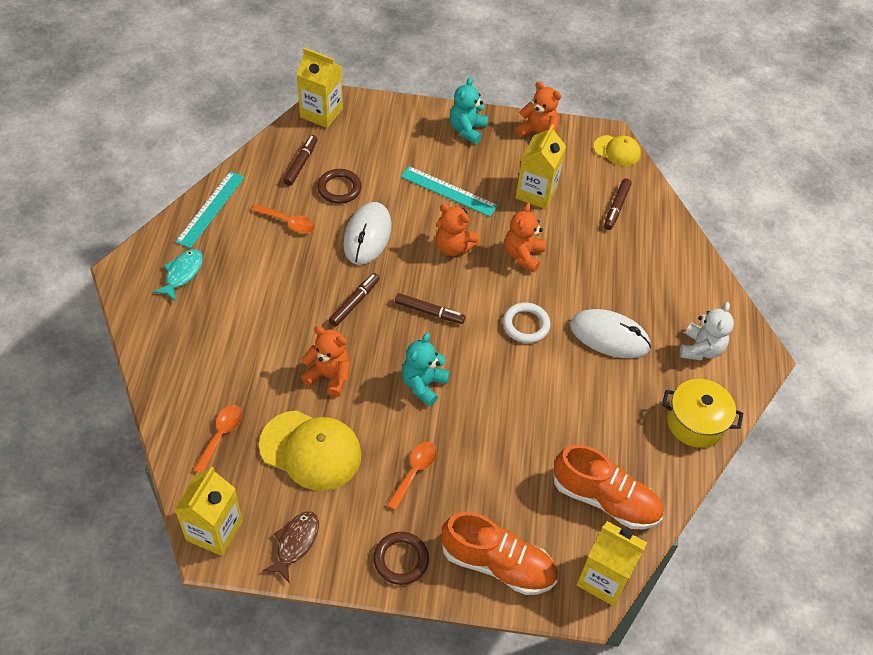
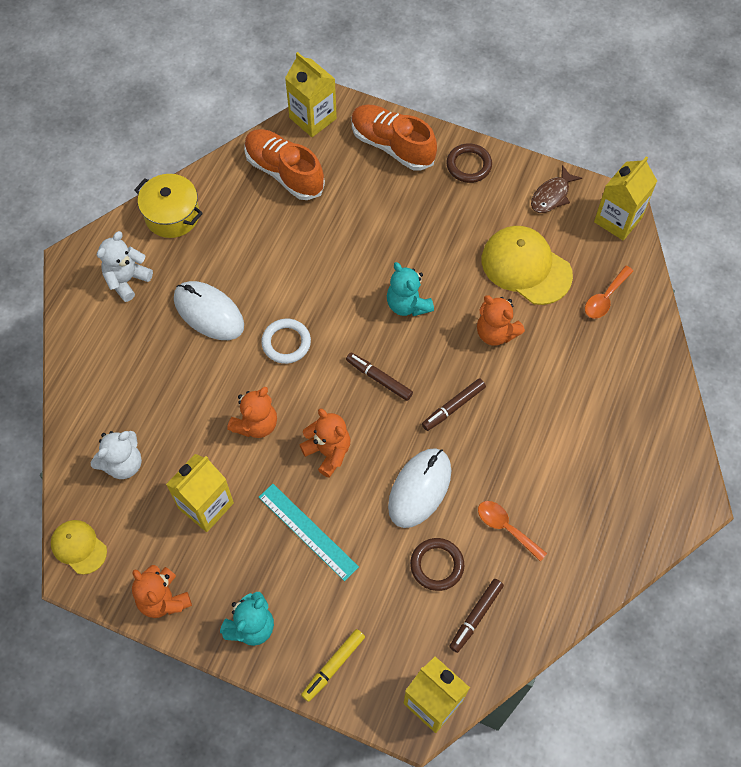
camera: 160 degrees left, 10 degrees up
turquoise fish [153,249,203,301] -> none
turquoise ruler [175,171,245,248] -> none
orange spoon [387,442,437,510] -> none
turquoise teddy bear [402,333,450,406] -> turquoise teddy bear turned 105 degrees clockwise [387,262,434,316]
brown marker [604,178,632,230] -> white teddy bear [91,431,142,479]
none -> yellow marker [301,629,365,702]

